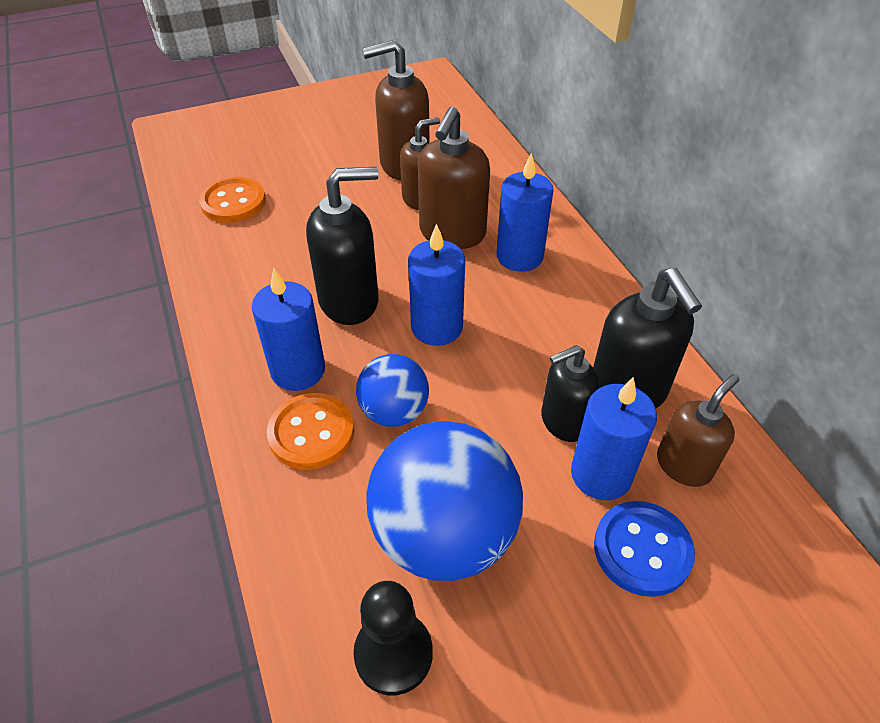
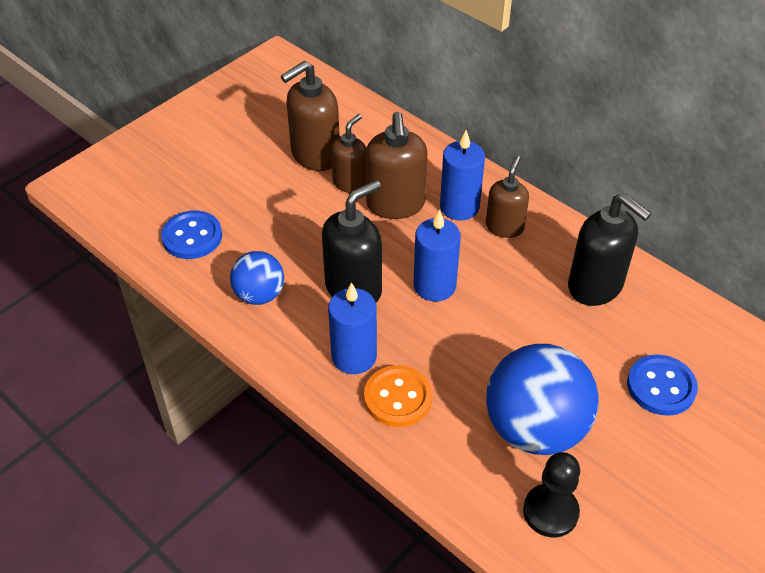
camera: 25 degrees left, 0 degrees up
orange button [199,177,266,223] -> blue button [161,211,222,259]
blue ball [356,354,429,427] -> blue ball moved to [230,251,284,305]
black soap dispenser [541,345,600,442] -> none
blue candle [571,377,657,500] -> none
brown soap dispenser [657,374,739,487] -> brown soap dispenser moved to [486,156,529,238]

